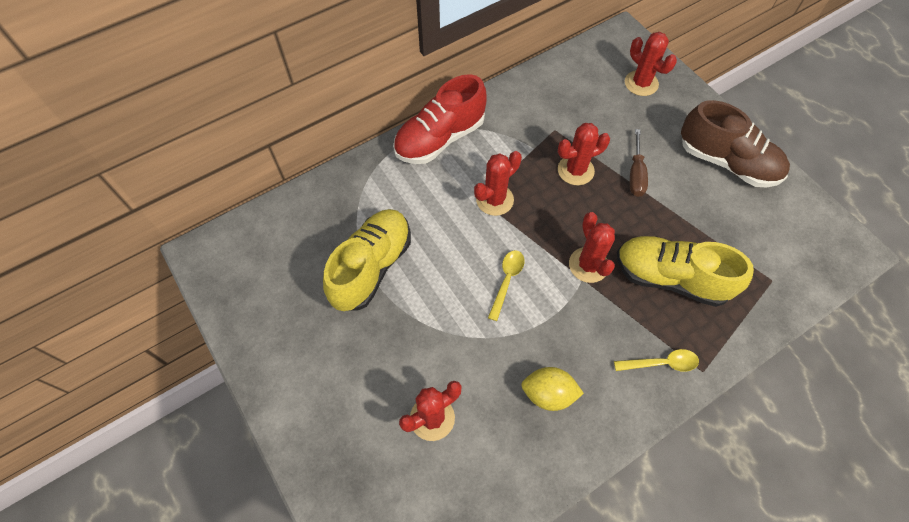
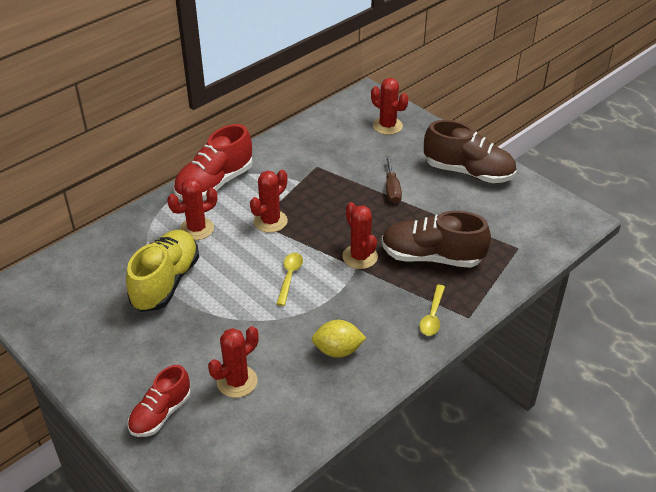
camera: 10 degrees left, 20 degrees down
red cactus [558,123,610,185] -> red cactus moved to [167,178,217,240]
yellow spoon [614,349,699,372] -> yellow spoon turned 120 degrees clockwise [419,285,445,336]
yellow shoe [617,236,754,307] -> brown shoe [382,211,491,268]
none -> red shoe [128,365,191,437]

